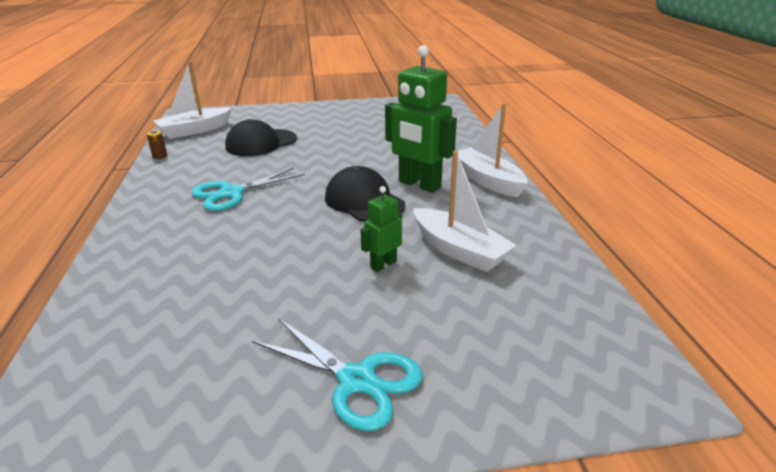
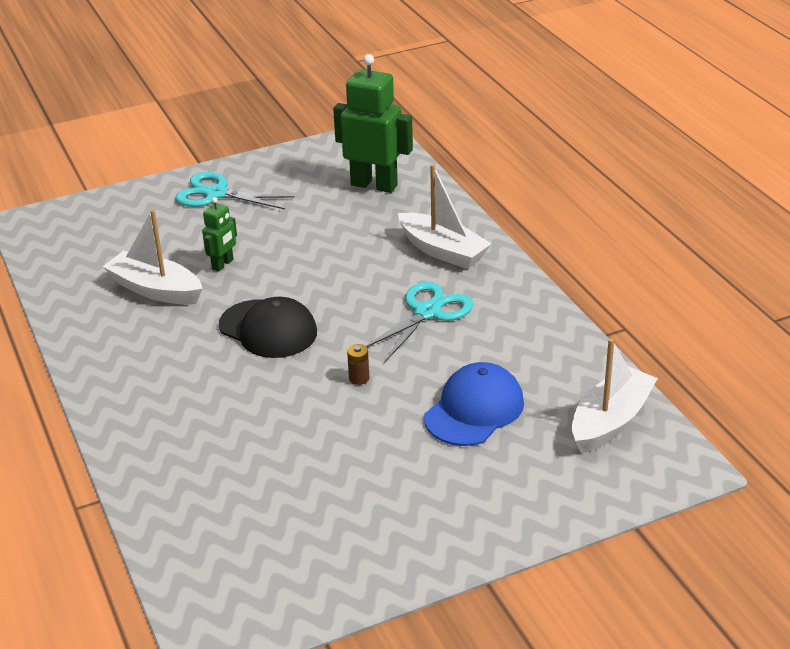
camera: 165 degrees right, 5 degrees up
brown battery [147,130,167,159] -> brown battery moved to [347,344,369,385]
black cap [225,119,297,156] -> blue cap [424,362,524,446]
green robot [385,45,457,193] -> green robot moved to [333,54,413,193]
white boat [458,103,528,197] -> white boat moved to [398,164,492,269]

